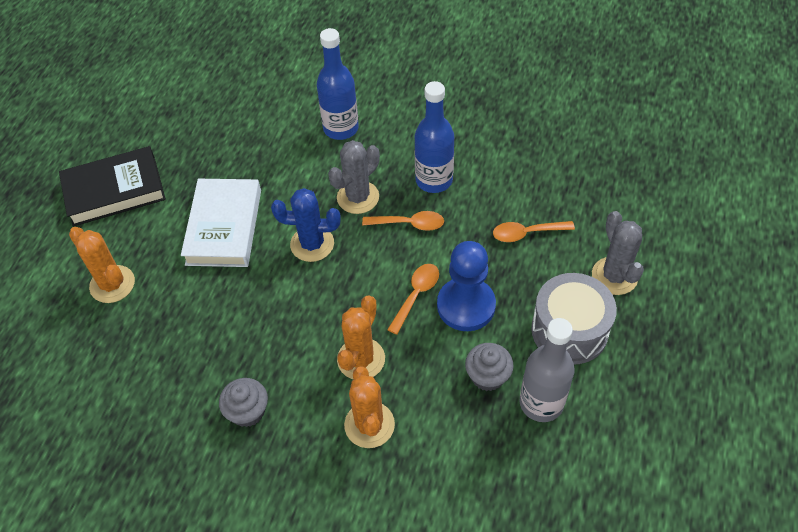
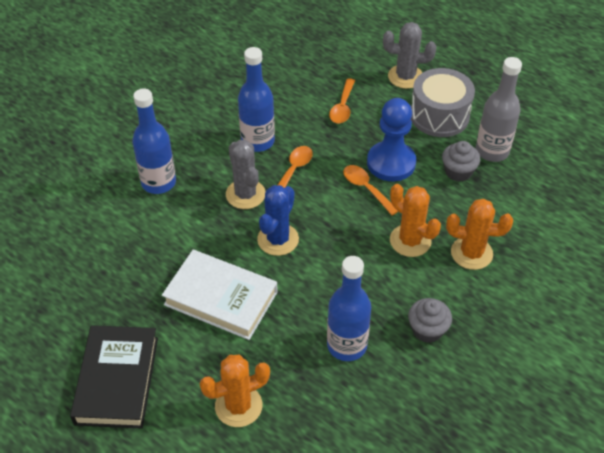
camera: 70 degrees left, 5 degrees down
none -> blue bottle [327,256,371,361]

